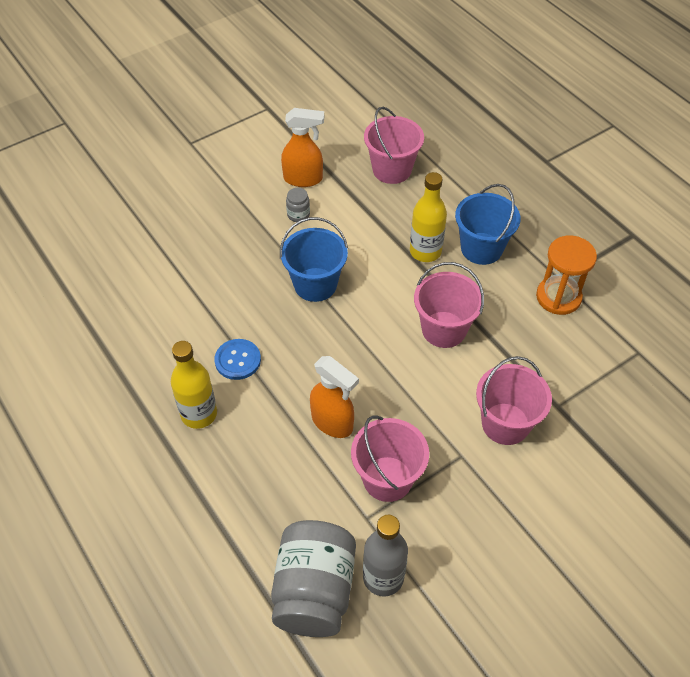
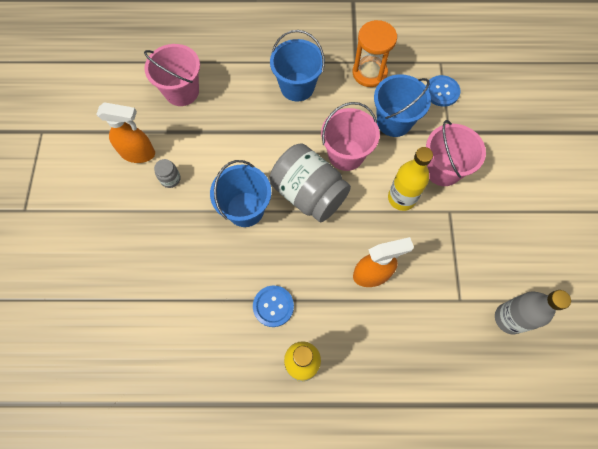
camera: 55 degrees left, 15 degrees up
grey jar [271,520,356,637] -> grey jar moved to [269,144,351,222]
orange spray bottle [281,108,324,187] -> orange spray bottle turned 60 degrees clockwise [96,102,155,163]
pink bucket [351,415,429,502] -> none
yellow bottle [410,172,447,262] -> yellow bottle moved to [388,147,433,211]
none -> blue bucket [374,74,431,137]
none -> blue button [426,75,461,107]

